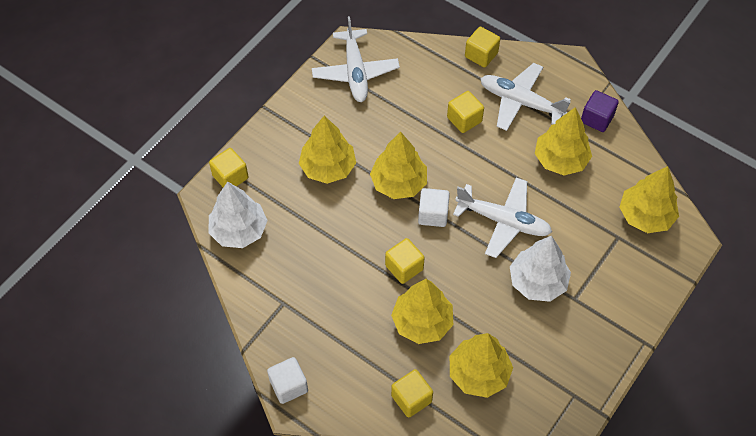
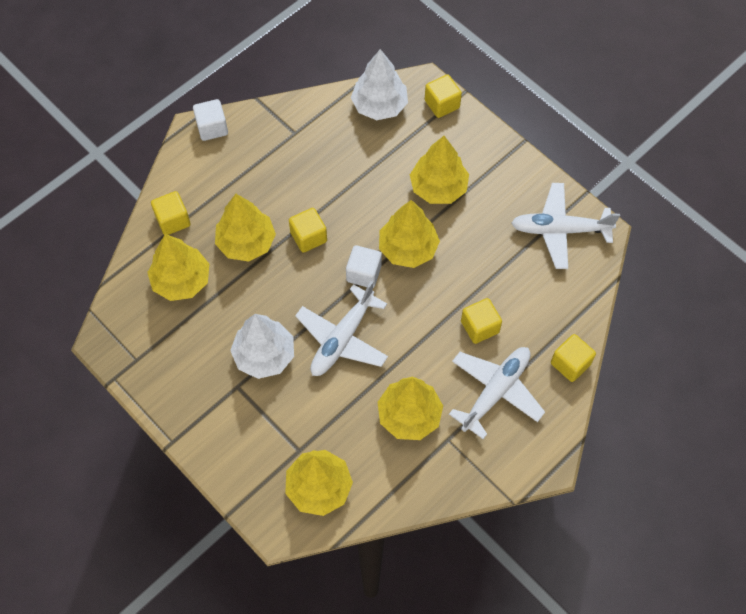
camera: 100 degrees right, 5 degrees up
purple cube [581,90,619,132] -> none

